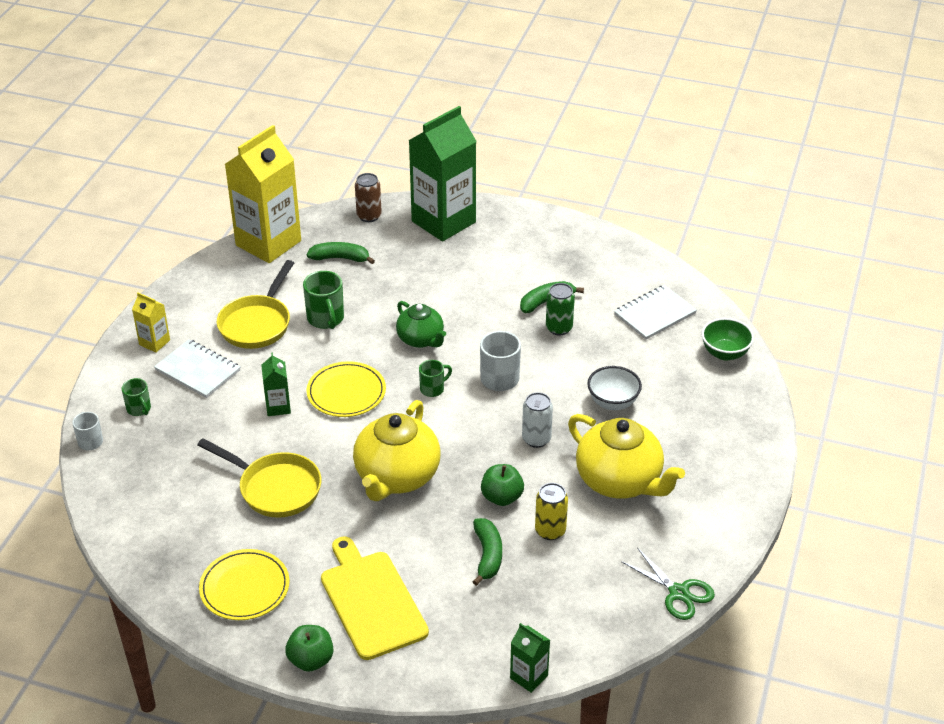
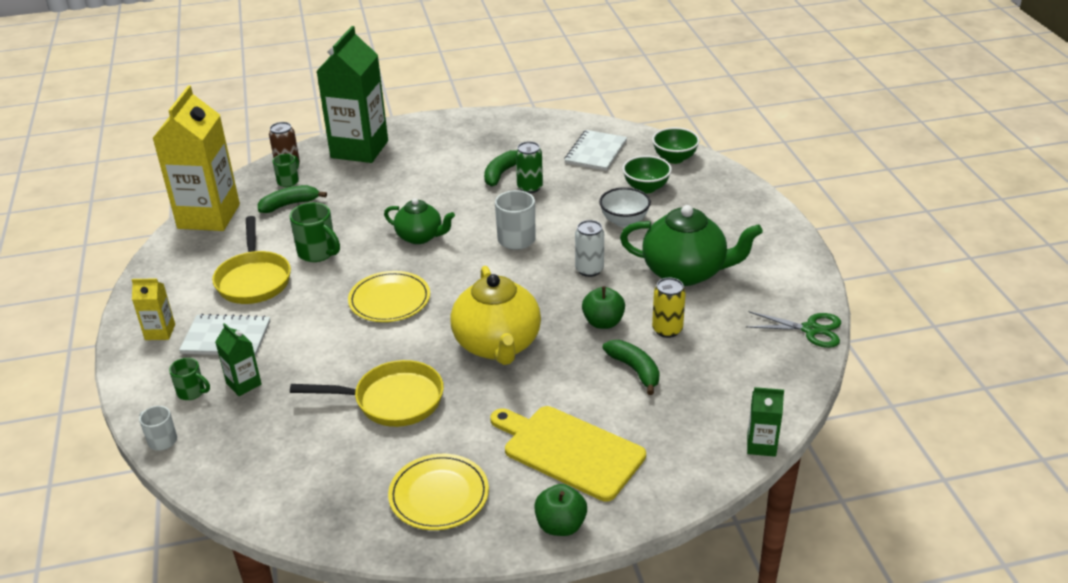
camera: 30 degrees left, 5 degrees down
green carton [261,353,291,416] -> green carton moved to [215,323,262,396]
green mug [419,360,452,397] -> green mug moved to [273,154,299,187]
yellow teapot [568,414,685,499] -> green teapot [620,205,763,286]
none -> green bowl [622,155,672,193]

